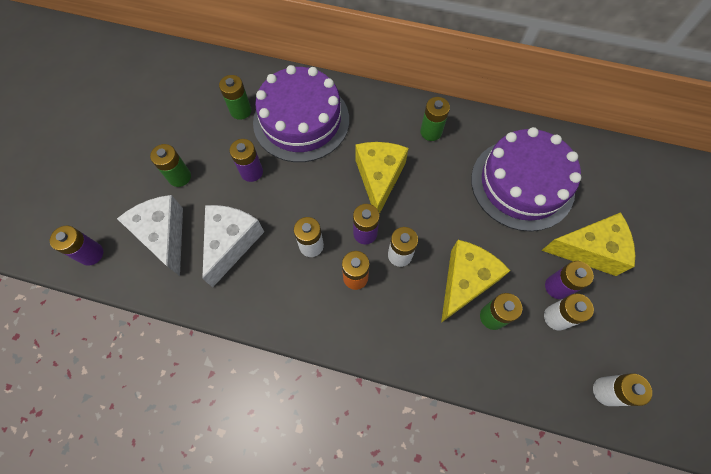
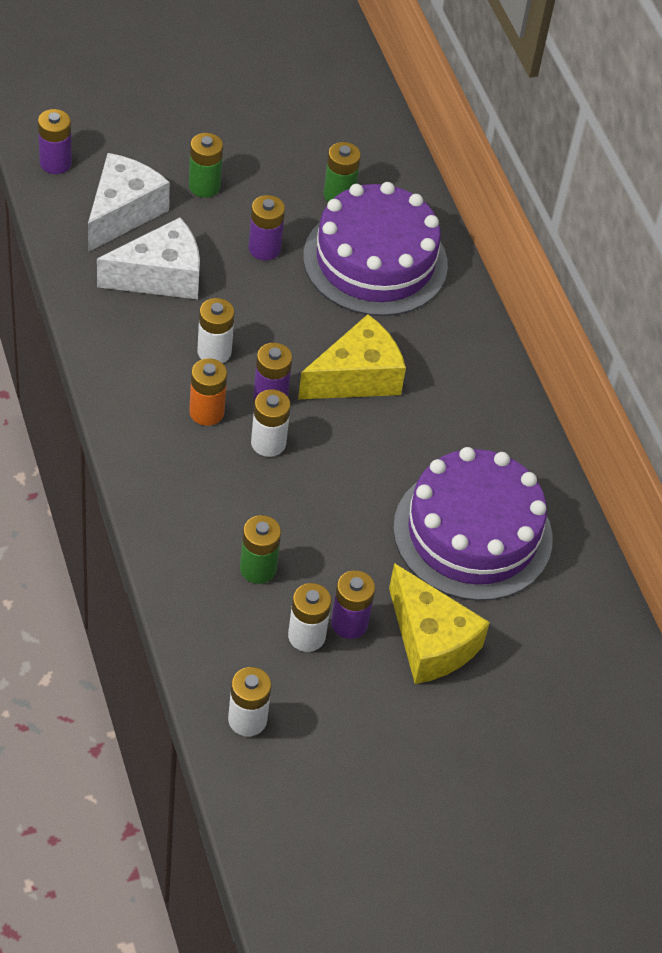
camera: 50 degrees right, 15 degrees down
green battery [420,97,450,141] -> none
yellow cheese [441,240,511,323] -> none

